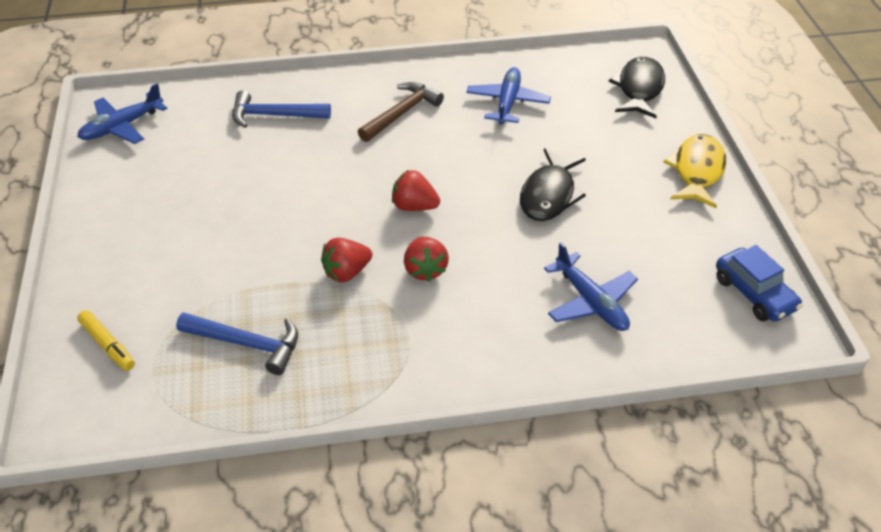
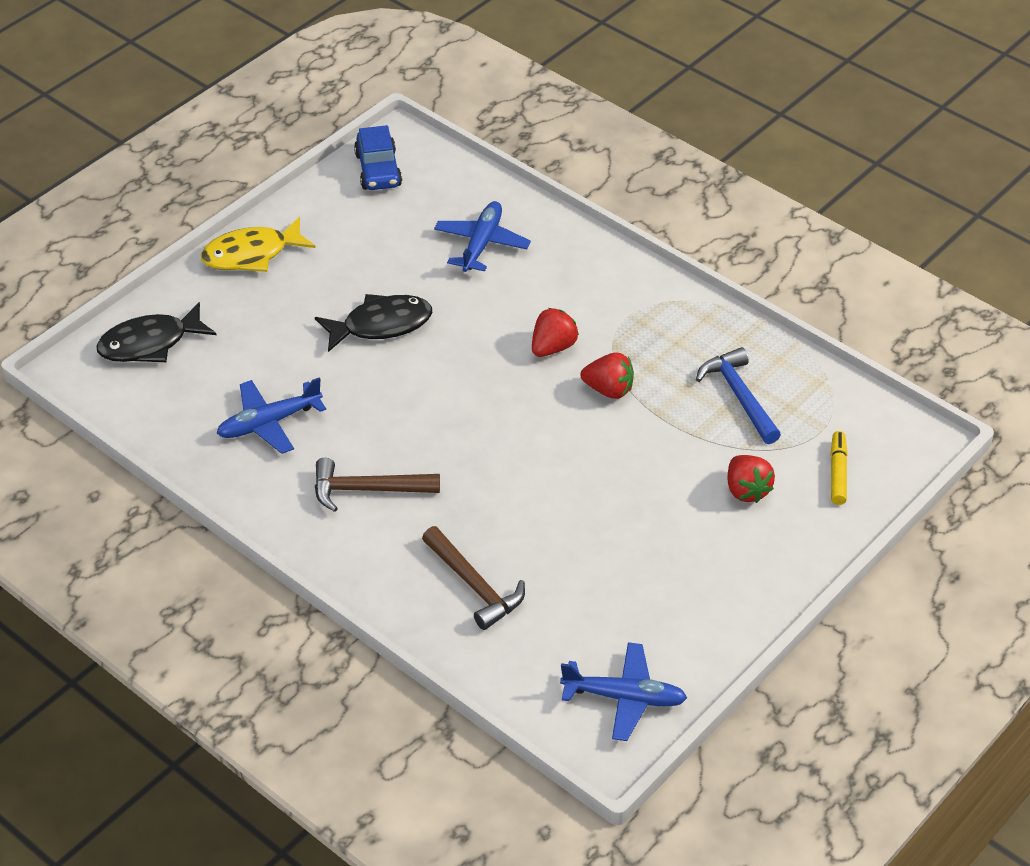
camera: 130 degrees left, 0 degrees up
blue hammer [232,90,331,128] -> brown hammer [422,526,525,630]
red strawberry [392,170,440,211] -> red strawberry moved to [728,455,775,503]
blue car [716,245,803,322] -> blue car turned 150 degrees clockwise [354,125,402,190]

